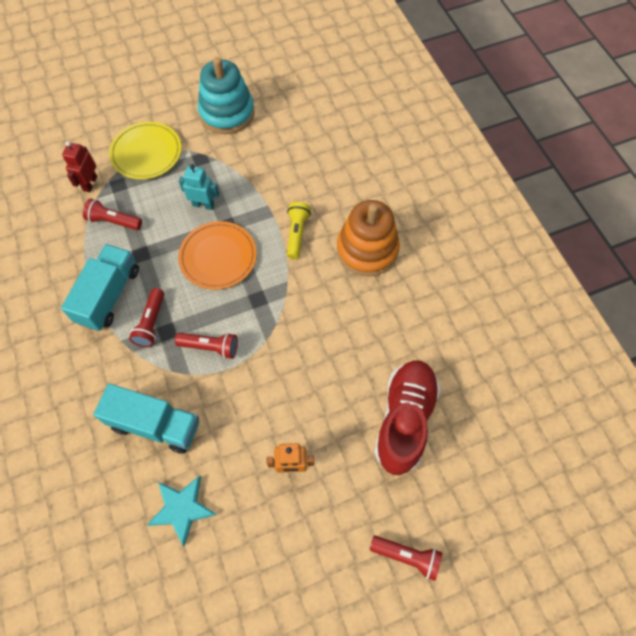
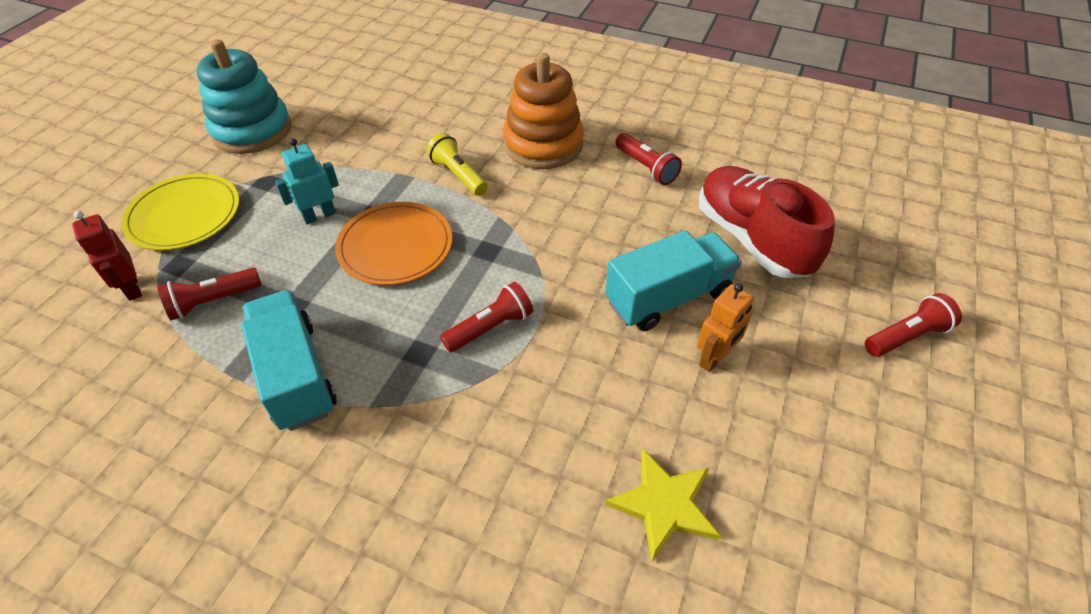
camera: 45 degrees left, 15 degrees down
turquoise truck [93,384,199,453] -> turquoise truck moved to [605,231,742,331]
red flashlight [129,288,164,347] -> red flashlight moved to [615,133,682,185]
turquoise star [147,476,216,546] -> yellow star [605,448,721,563]

